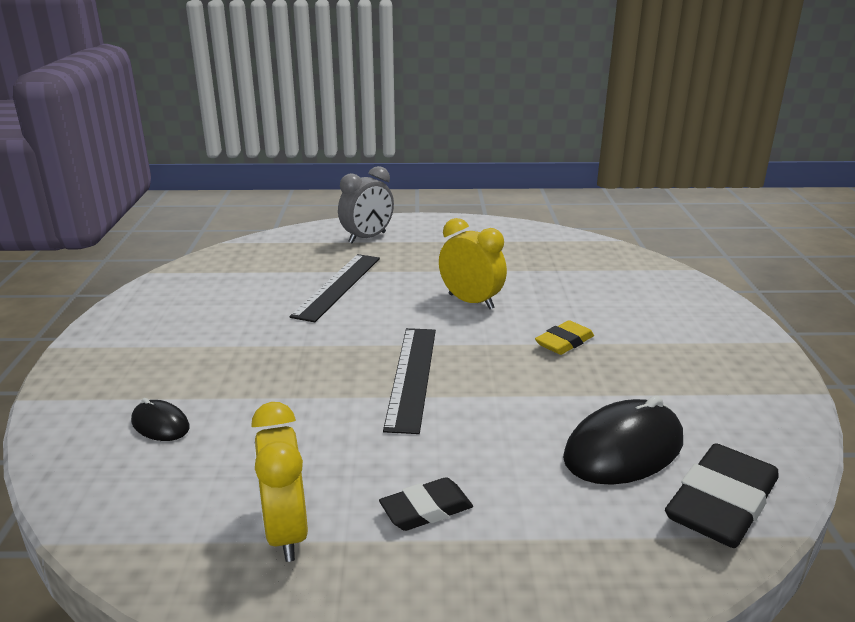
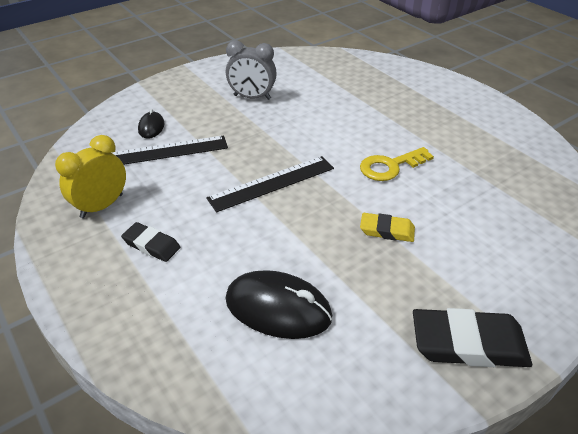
camera: 55 degrees right, 15 degrees up
black ruler [289,254,380,322] -> black ruler moved to [112,135,228,165]
grey clock [338,166,394,244] -> grey clock moved to [226,40,277,100]
yellow clock [439,218,507,309] -> yellow key [360,147,434,181]
black eraser [665,443,779,548] -> black eraser moved to [413,308,532,367]

